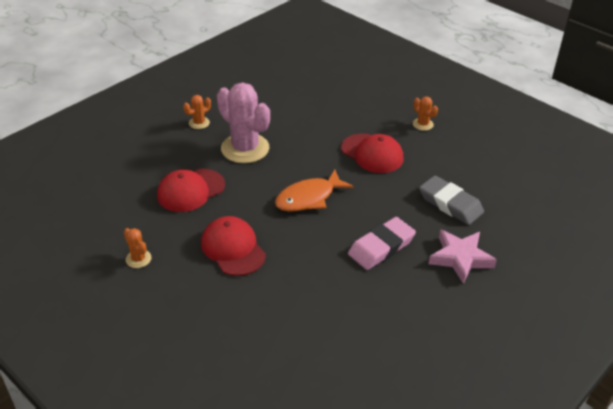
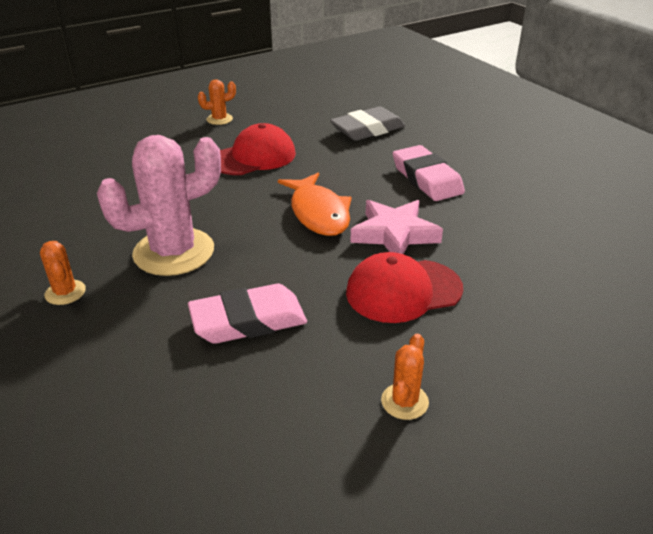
camera: 75 degrees left, 5 degrees down
orange cactus [124,228,152,268] -> orange cactus turned 45 degrees counterclockwise [381,333,429,420]
red cap [157,169,225,212] -> pink eraser [188,284,307,344]
pink star [429,229,497,284] -> pink star moved to [350,200,443,254]

